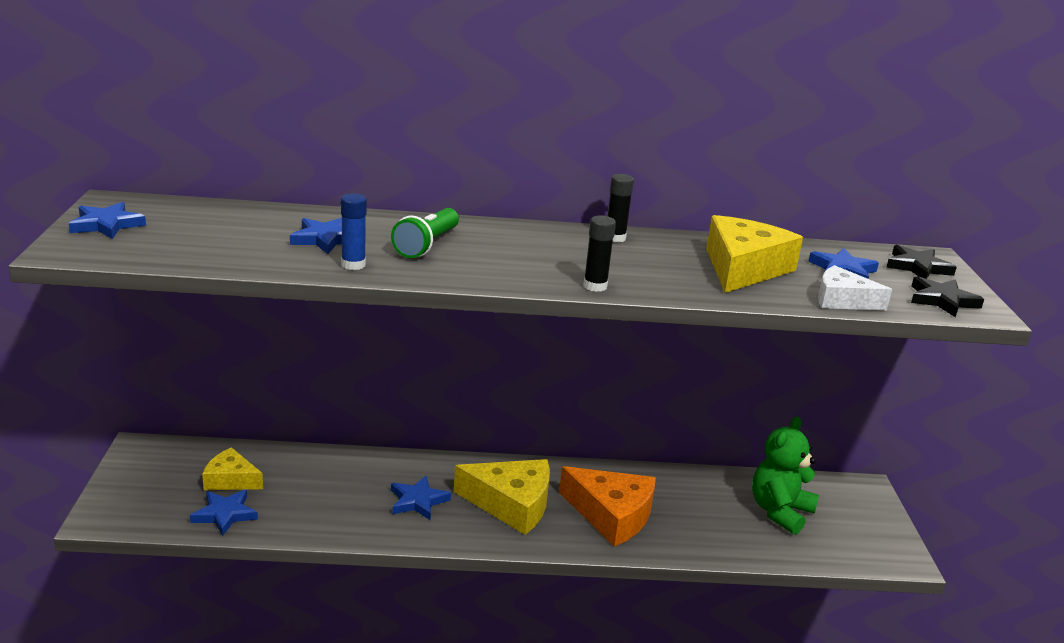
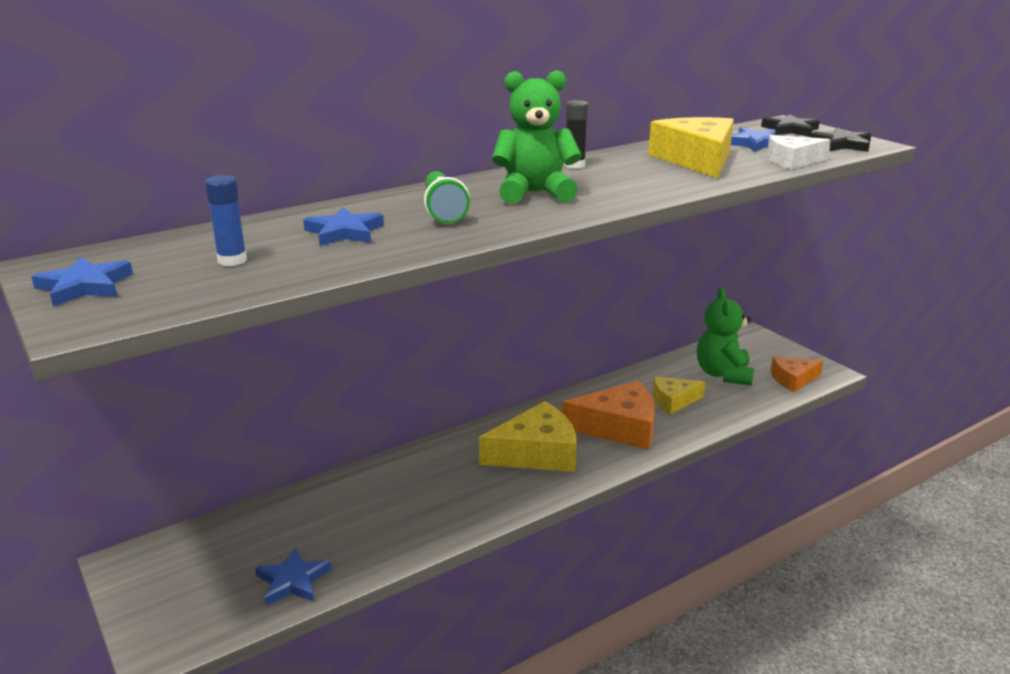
camera: 30 degrees left, 0 degrees up
yellow cheese [202,447,263,490] -> yellow cheese moved to [652,376,706,415]
blue glue stick [341,194,367,270] -> blue glue stick moved to [205,175,247,266]
blue star [391,476,451,520] -> none
black glue stick [583,215,616,292] -> none
none -> green teddy bear [492,70,582,204]
none -> orange cheese [770,357,823,392]

